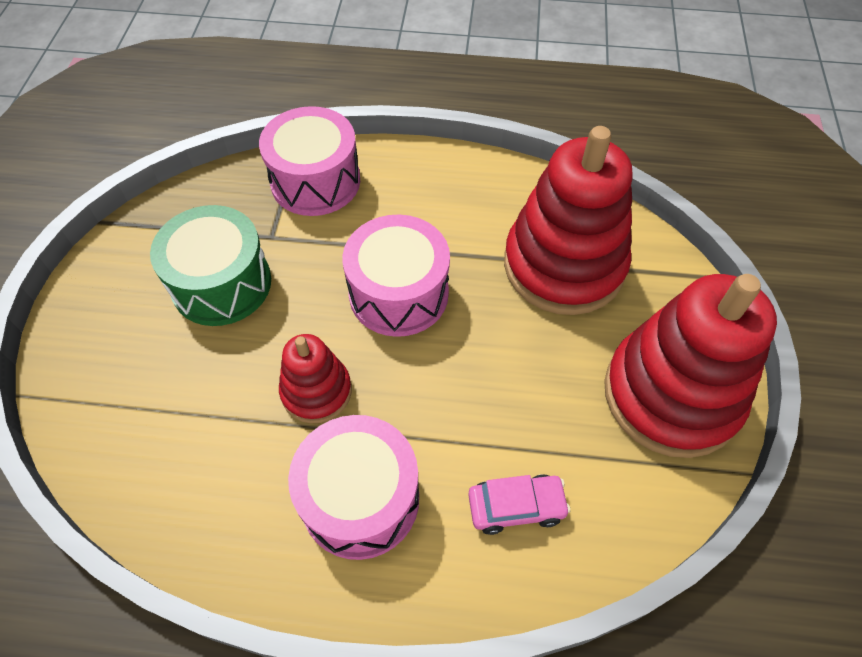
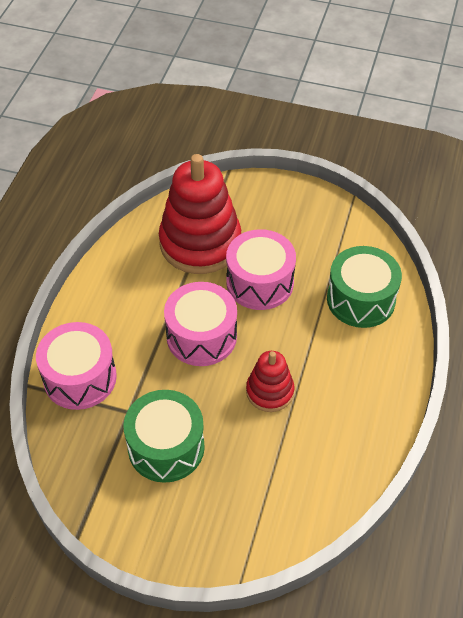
camera: 80 degrees left, 5 degrees down
pink drum [288,415,419,560] -> pink drum moved to [226,229,296,310]
pink car [468,474,570,535] -> green drum [327,246,402,328]
red stacking toy [604,274,777,458] -> none

